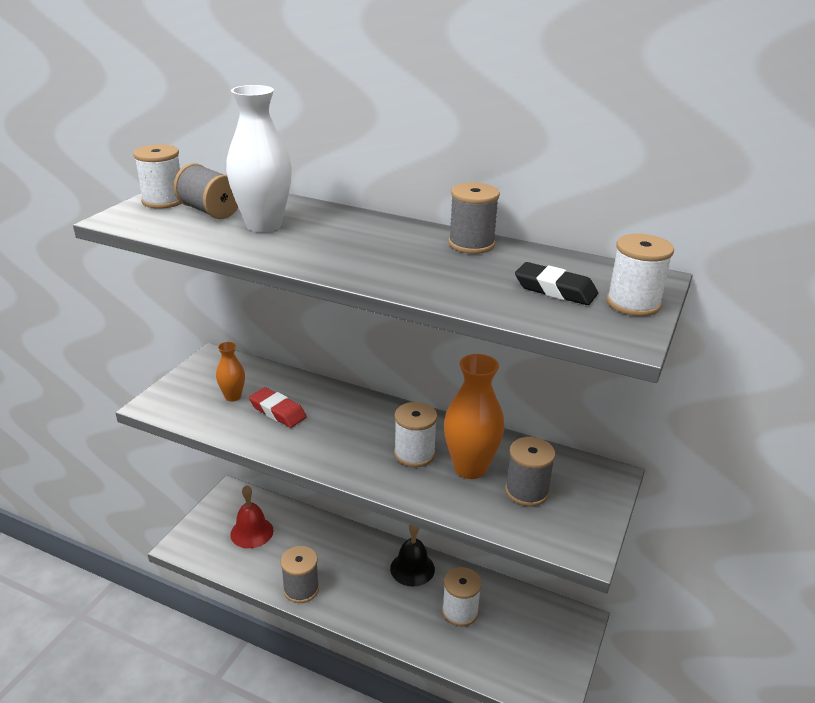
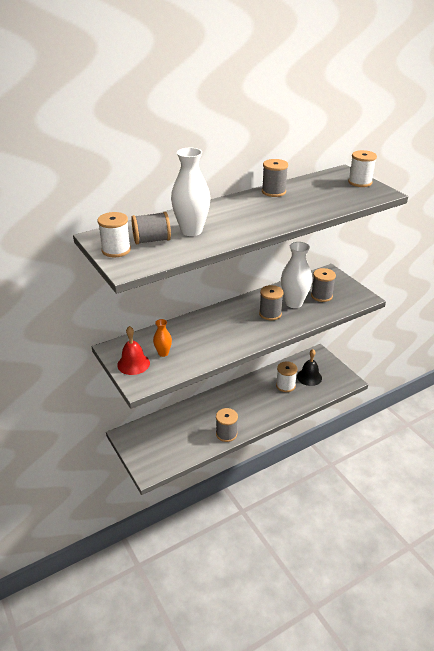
camera: 55 degrees left, 5 degrees up
red bell [230,485,274,548] -> red bell moved to [117,326,150,375]
red eraser [249,387,307,428] -> none
black bell [390,525,435,587] -> black bell moved to [297,349,322,386]
white spool [394,402,437,467] -> grey spool [259,285,284,320]
orange vase [444,354,504,479] -> white vase [281,242,312,308]
black eraser [515,262,598,305] -> none

